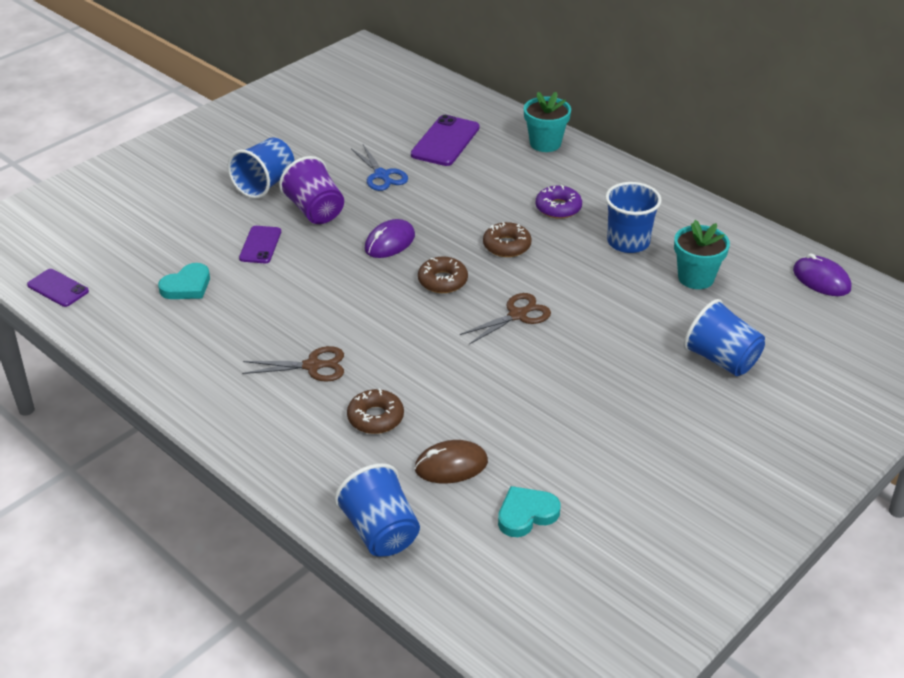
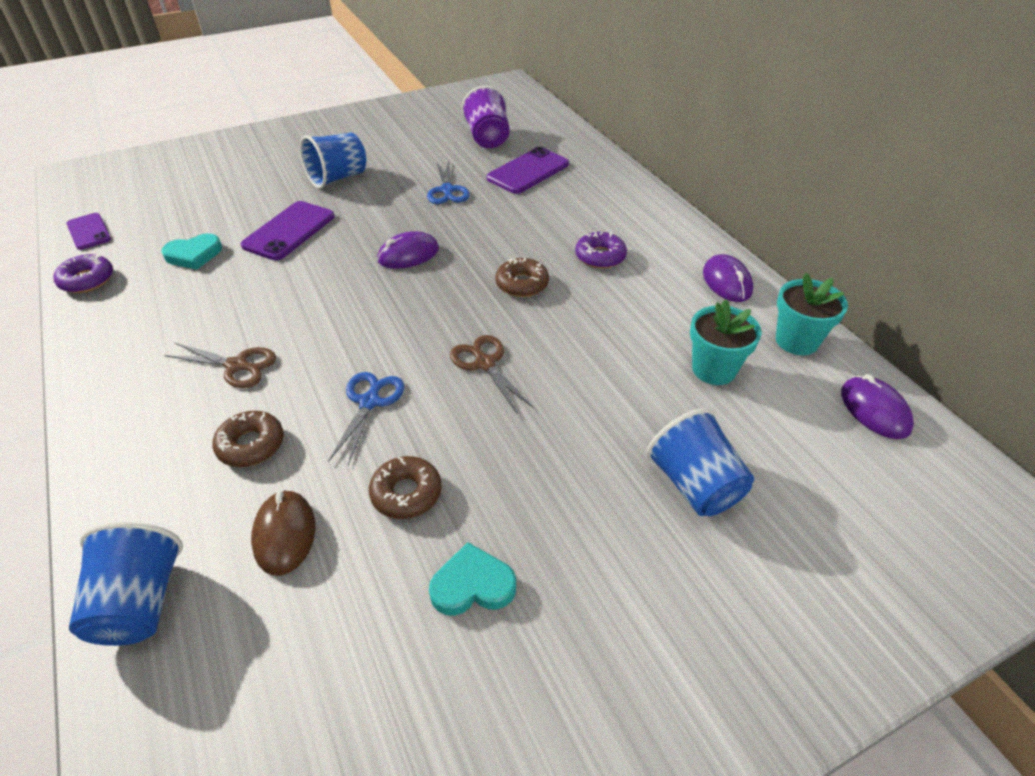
camera: 20 degrees right, 5 degrees up
purple phone [239,226,281,263] -> purple phone [241,201,335,260], size x1.59
purple cup [279,156,344,224] -> purple cup moved to [461,85,510,148]
brown mouse [414,440,488,483] -> brown mouse turned 75 degrees clockwise [251,490,316,576]
brown donut [418,256,468,293] -> brown donut moved to [369,456,442,519]
brown scissors [460,293,551,344] -> brown scissors turned 105 degrees counterclockwise [450,335,534,414]
turquoise heart [498,486,560,537] -> turquoise heart moved to [429,542,516,616]
turquoise flower pot [524,92,571,152] -> turquoise flower pot moved to [776,273,848,355]
blue cup [605,182,662,253] -> none
none -> purple donut [54,254,113,293]
none -> blue scissors [328,372,404,466]
none -> purple mouse [703,254,753,302]

